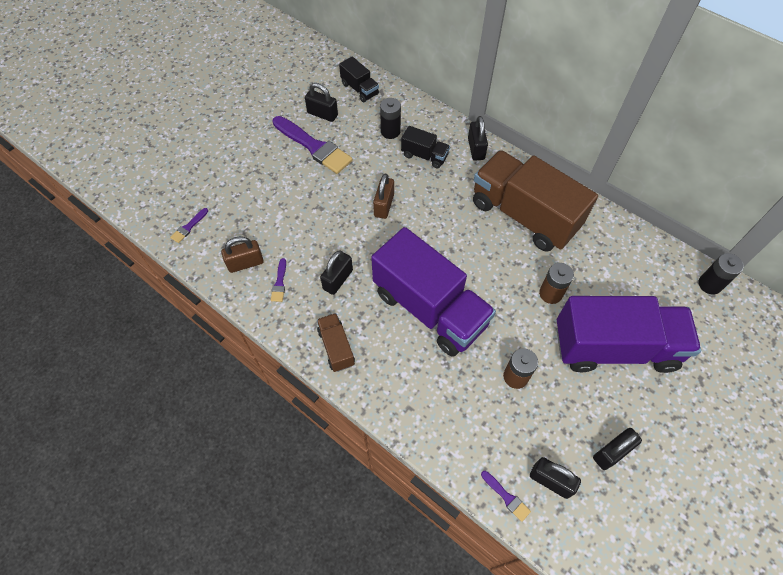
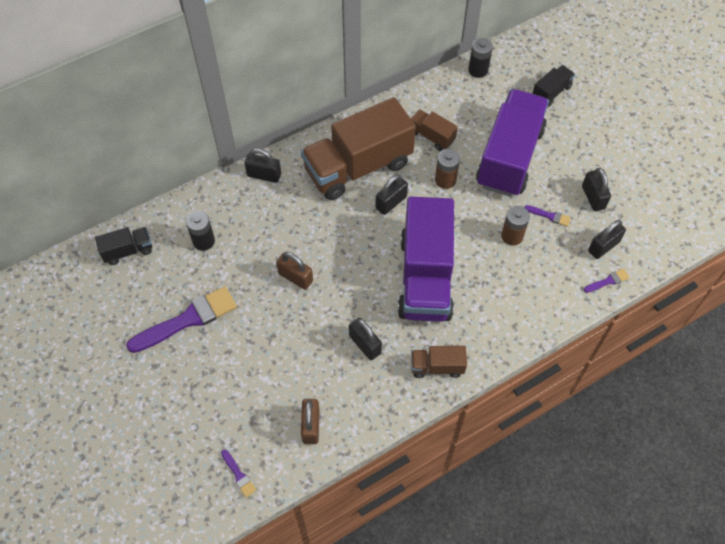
camera: 70 degrees left, 0 degrees up
purple brush [271,258,286,302] -> purple brush moved to [524,205,571,227]
black padlock [305,83,338,122] -> black padlock moved to [375,174,408,215]
purple truck [371,227,496,357] -> purple truck turned 120 degrees clockwise [398,197,454,322]
black truck [401,126,450,168] -> black truck moved to [532,65,575,107]
none -> brown truck [411,109,458,151]

